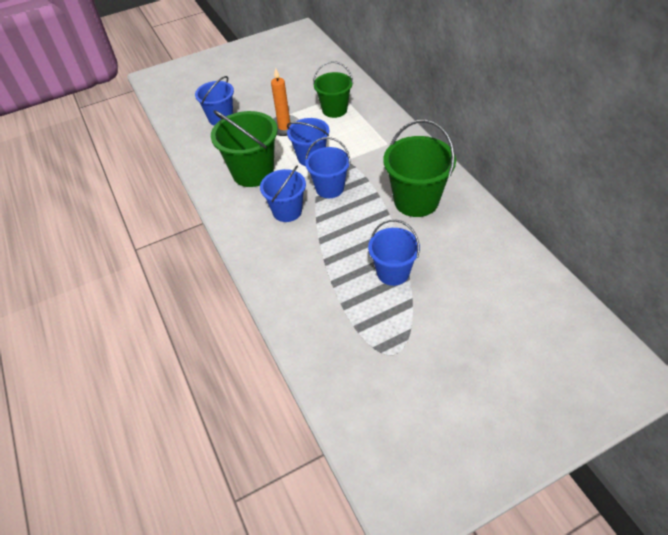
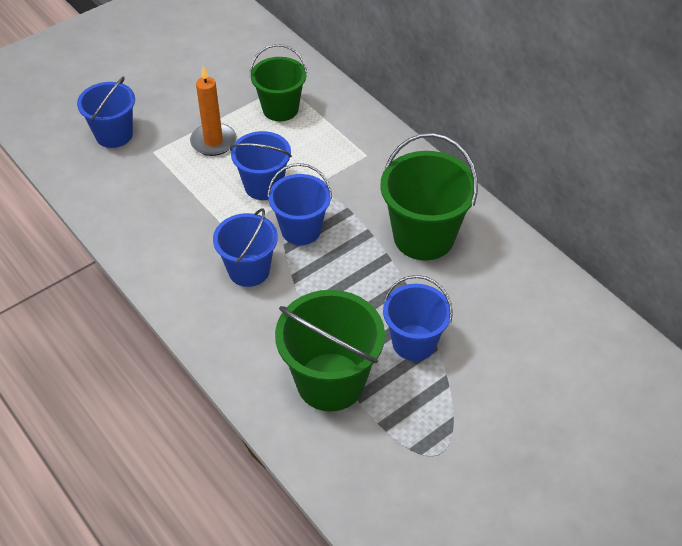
camera: 15 degrees left, 0 degrees up
green bucket [211,110,278,187] -> green bucket moved to [275,290,385,411]

